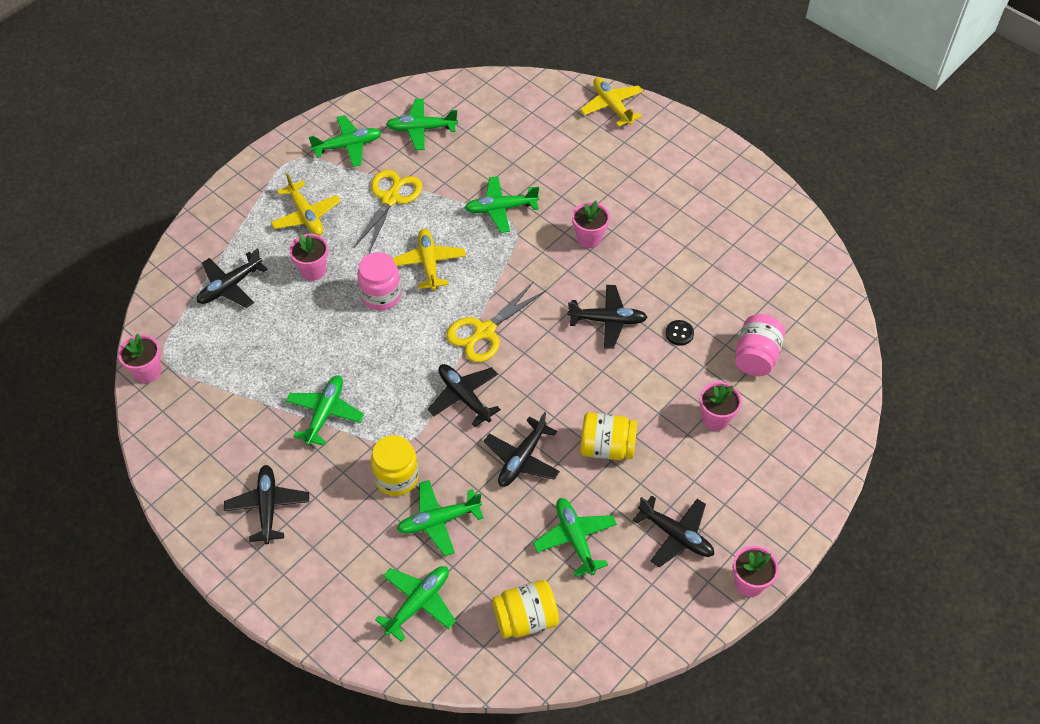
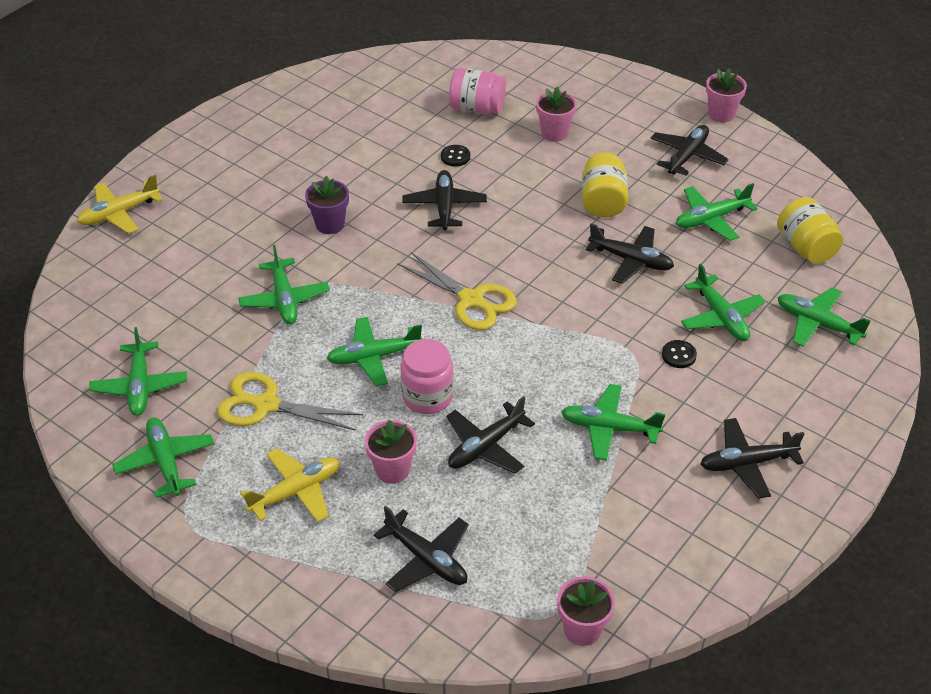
camera: 95 degrees left, 10 degrees down
yellow jar [371,435,419,496] -> black button [662,340,697,368]
yellow plane [392,229,466,291] -> green plane [327,317,422,386]
black plane [428,364,501,427] -> black plane moved to [446,396,535,474]
pink flower pot [572,201,610,248] -> purple flower pot [305,176,349,234]

